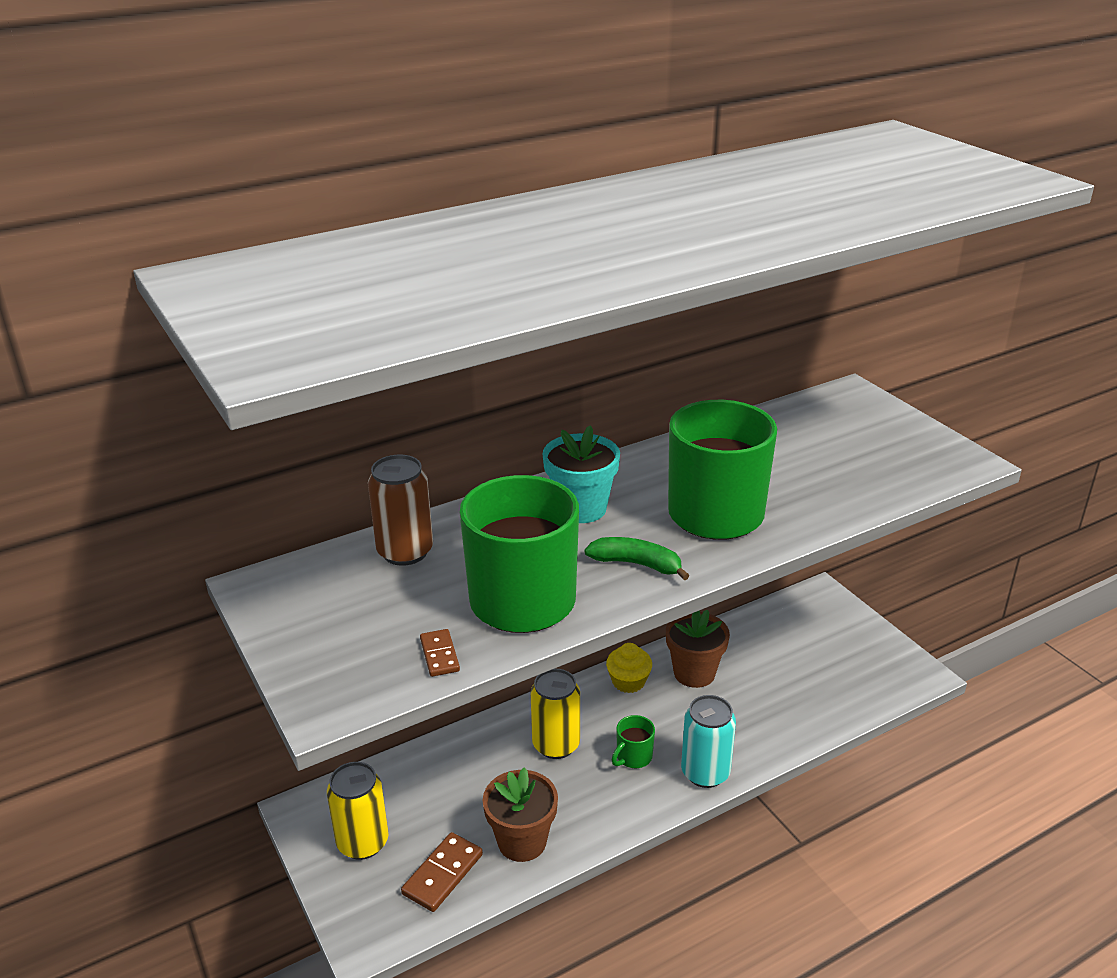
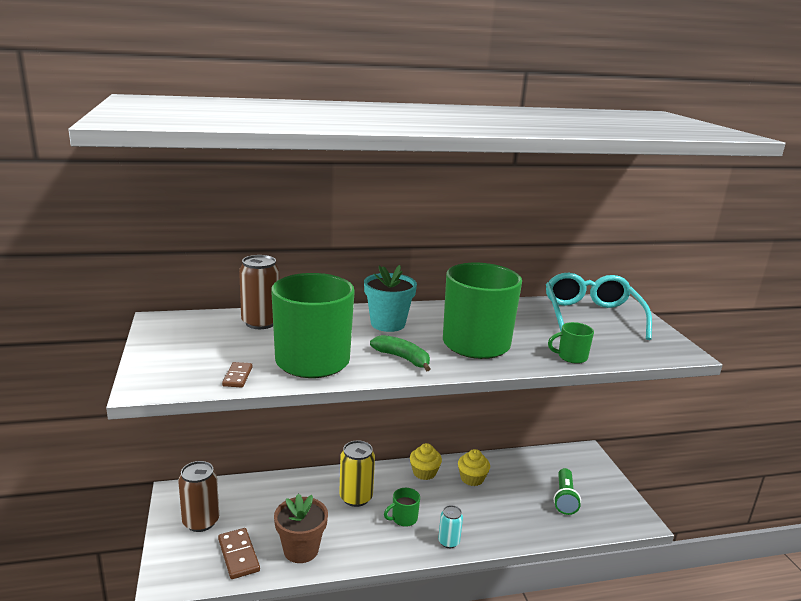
camera: 15 degrees right, 10 degrees down
yellow can [327,762,389,860] -> brown can [178,461,219,532]
brown domino [401,832,483,912] -> brown domino turned 75 degrees counterclockwise [218,528,260,579]
brown flower pot [666,610,730,688] -> yellow cupcake [458,449,490,486]
turquoise can [681,695,736,788] -> turquoise can [438,505,463,548], size x0.61
none -> turquoise glasses [546,273,652,340]
none -> green mug [548,322,594,364]
none -> green flashlight [554,468,581,515]

